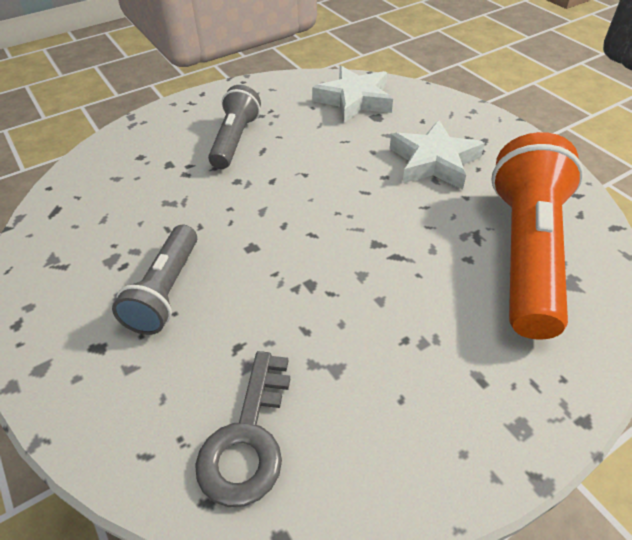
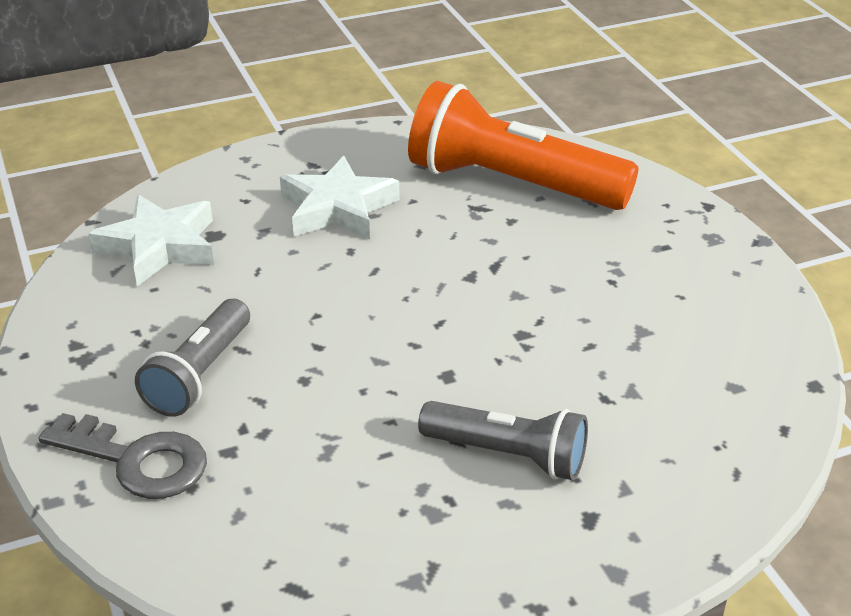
camera: 80 degrees left, 10 degrees down
grey key [195,351,290,507] -> grey key moved to [39,413,207,499]
grey flashlight [208,85,261,169] -> grey flashlight turned 90 degrees counterclockwise [135,299,250,417]

